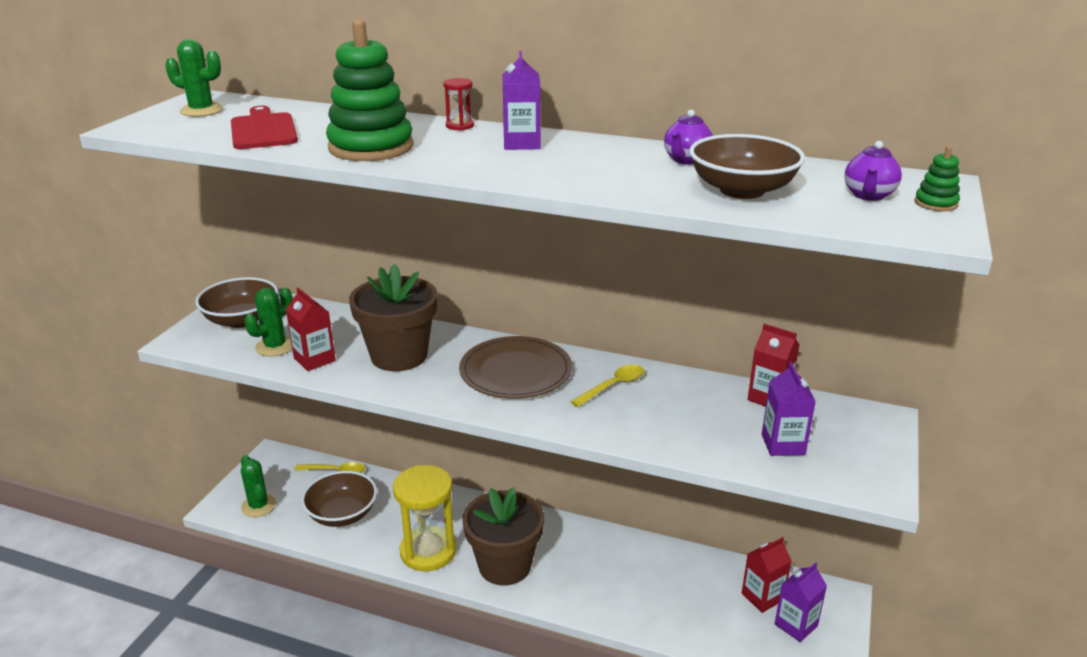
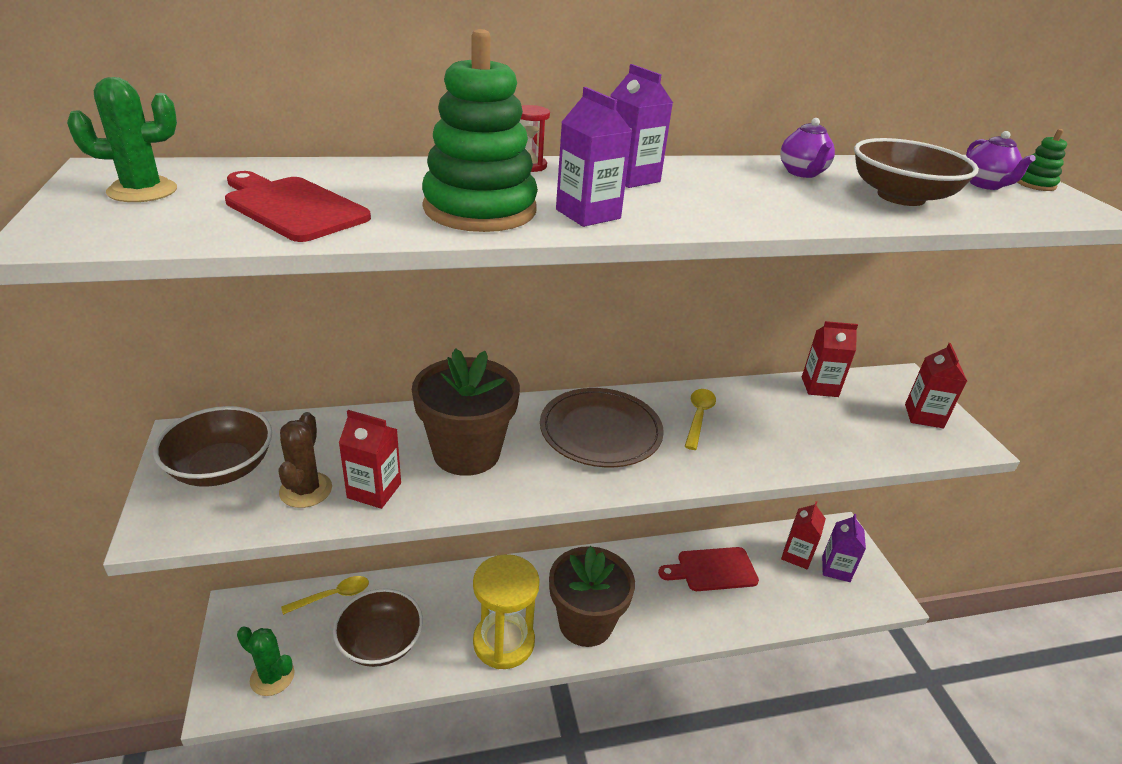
camera: 35 degrees left, 5 degrees up
green cactus [244,287,292,356] -> brown cactus [278,412,332,508]
purple carton [762,362,816,456] -> purple carton moved to [556,87,632,227]
none -> red cutting board [658,547,759,591]
none -> red carton [905,343,967,428]

